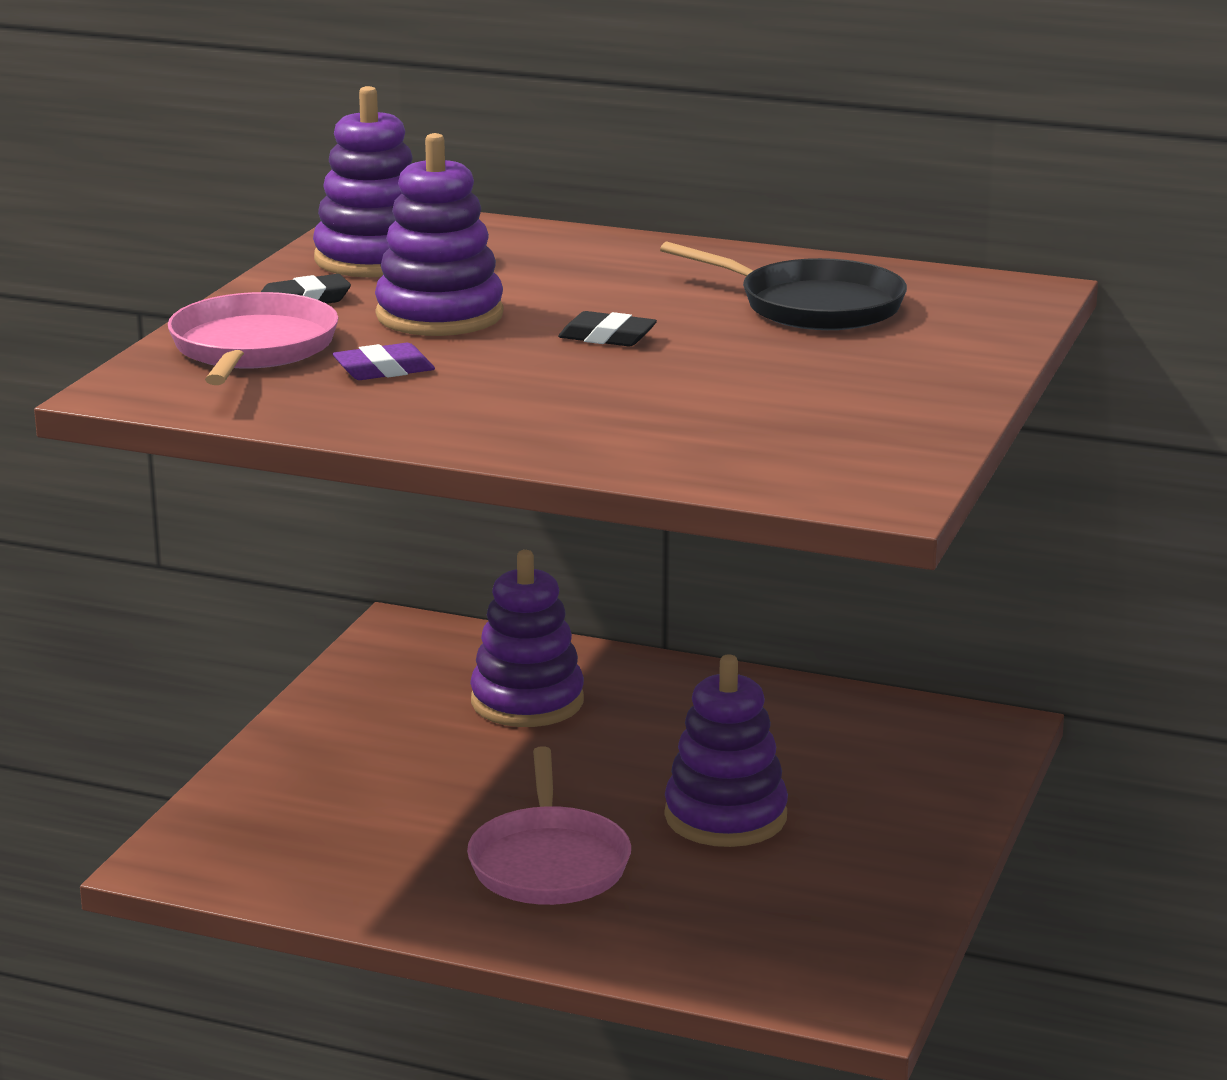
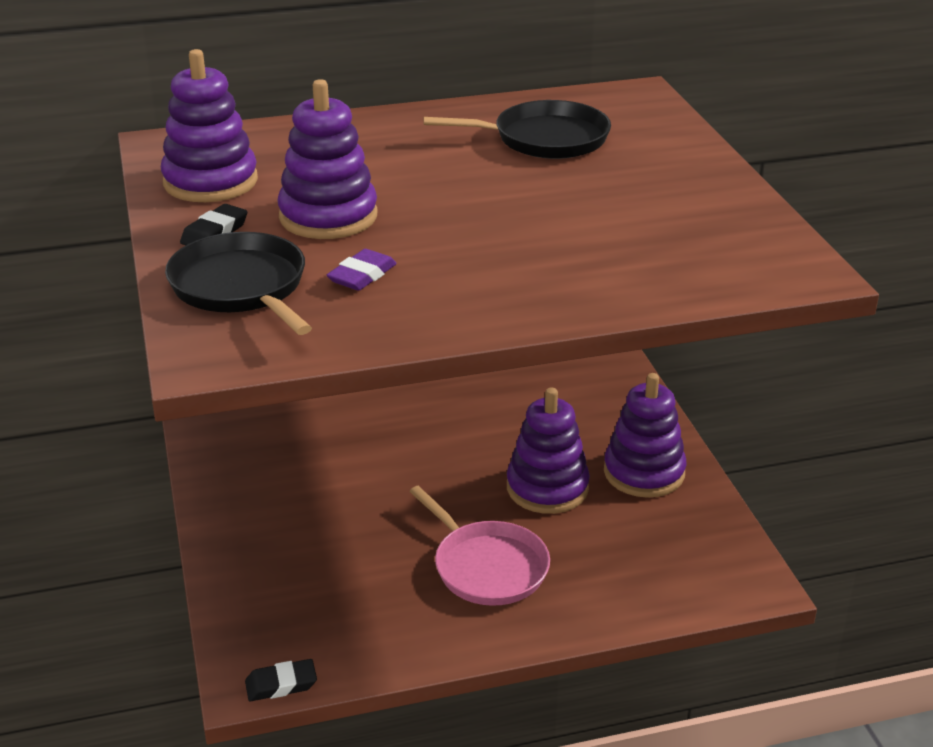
camera: 35 degrees left, 10 degrees up
pink pan [168,292,338,385] -> black pan [165,232,312,335]
purple stacking toy [470,550,584,727] -> purple stacking toy moved to [604,373,687,498]
black eraser [558,311,657,346] -> black eraser moved to [245,659,317,701]

